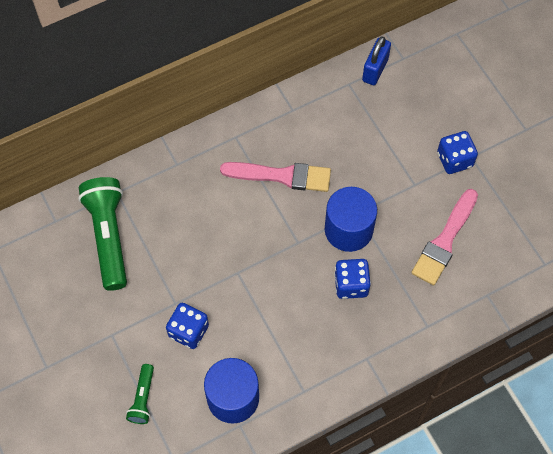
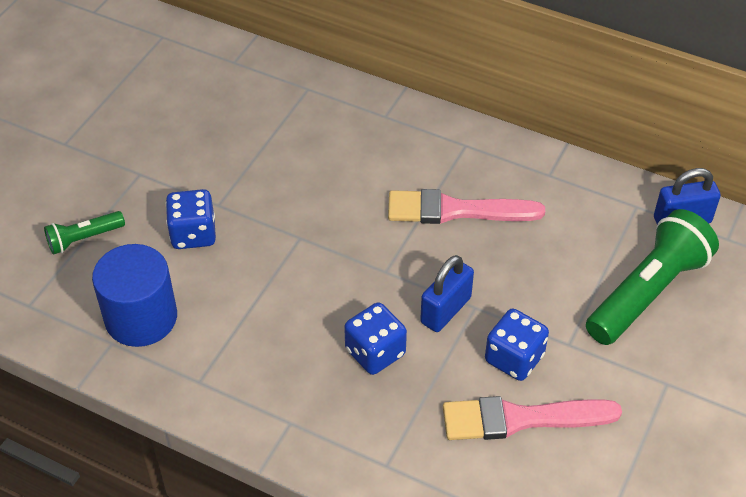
camera: 55 degrees right, 15 degrees down
green flashlight [78,177,127,291] -> green flashlight moved to [586,209,719,345]
pink brush [220,162,331,192] -> pink brush turned 120 degrees clockwise [388,189,545,224]
blue cylinder [325,187,377,252] -> blue padlock [420,255,474,332]
blue dice [437,131,478,174] -> blue dice moved to [485,309,549,381]

